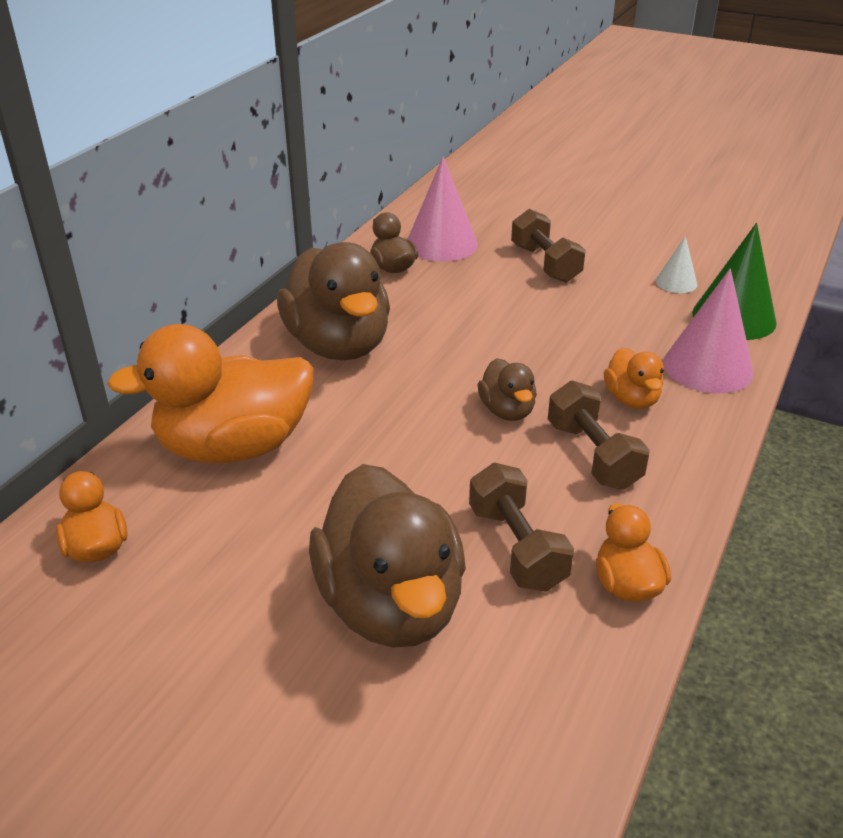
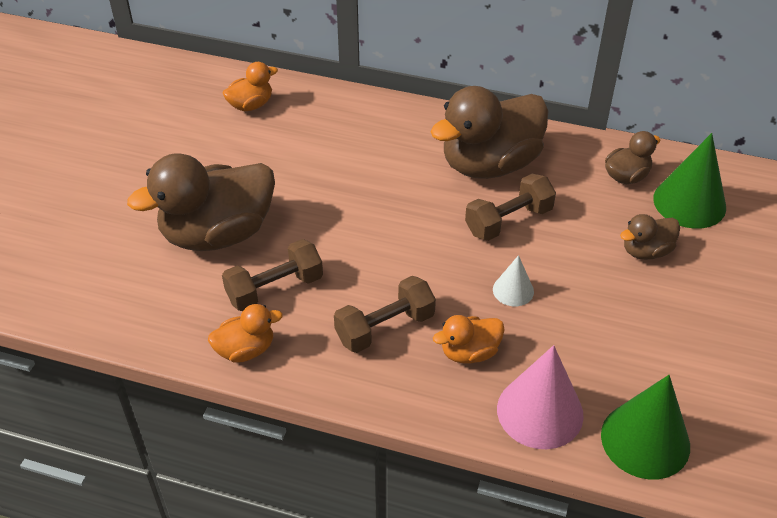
camera: 80 degrees right, 10 degrees up
orange duck [107,324,313,463] -> none
pink cone [407,156,478,262] -> green cone [653,133,726,229]
brown duck [478,358,537,421] -> brown duck moved to [620,214,680,260]
brown dumbbell [511,209,586,283] -> brown dumbbell moved to [465,174,556,241]
white cone [656,236,697,293] -> white cone moved to [493,255,534,306]

